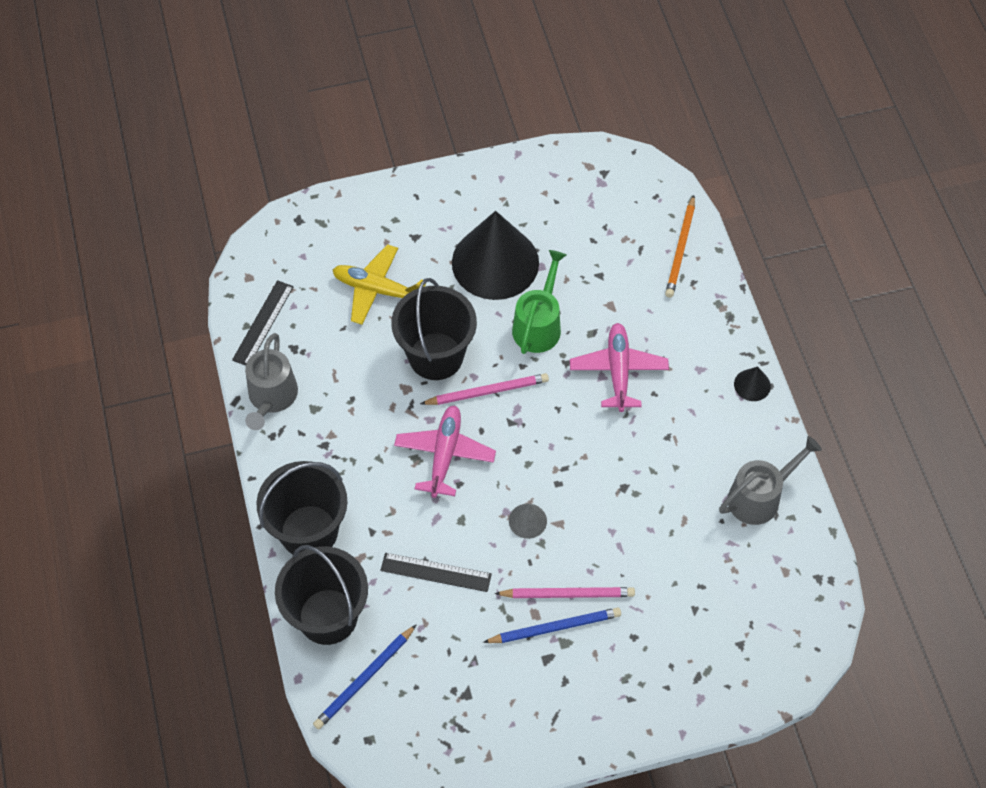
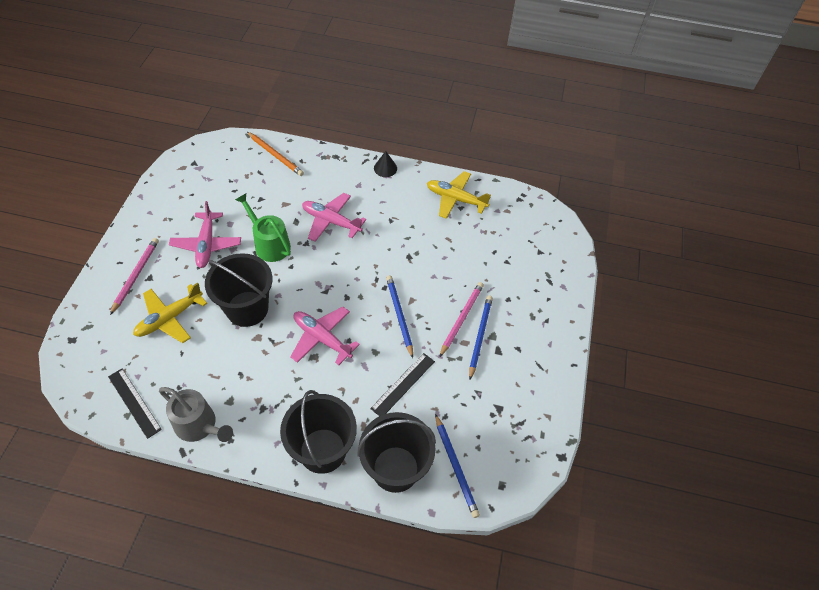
camera: 65 degrees left, 5 degrees down
pink pencil [420,373,549,405] -> pink pencil moved to [110,238,159,315]
black cone [452,211,539,300] -> pink plane [169,201,241,268]
grey cone [509,504,547,539] -> blue pencil [386,275,413,358]
grey watering can [719,436,822,525] -> yellow plane [427,171,491,219]

